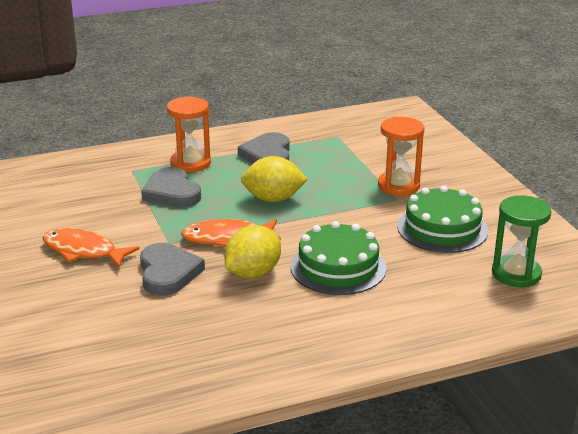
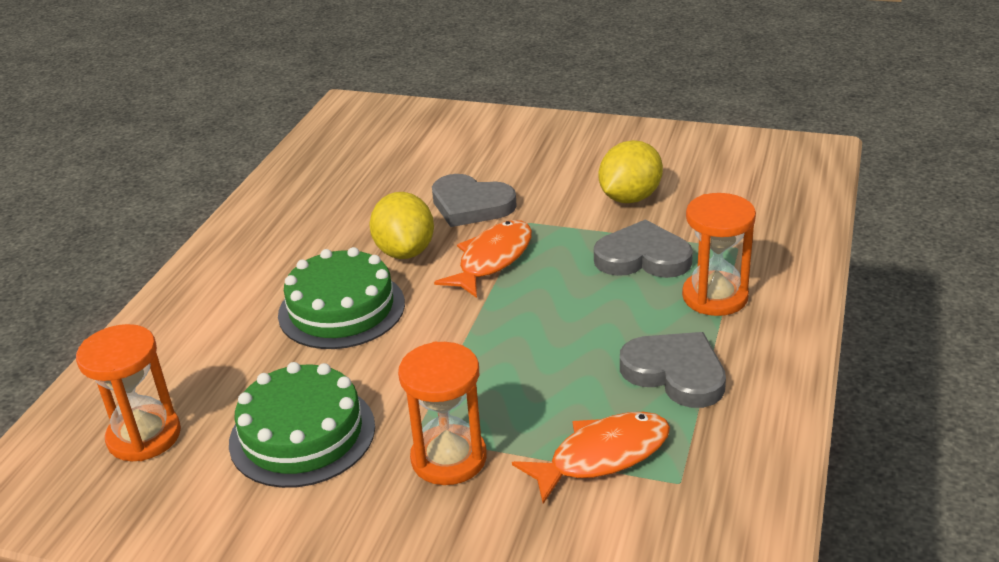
camera: 130 degrees right, 5 degrees up
orange fish [43,228,140,268] -> orange fish moved to [512,412,670,504]
yellow lemon [241,156,308,202] -> yellow lemon moved to [599,140,663,203]
green hourglass [492,195,552,287] -> orange hourglass [76,324,181,461]

